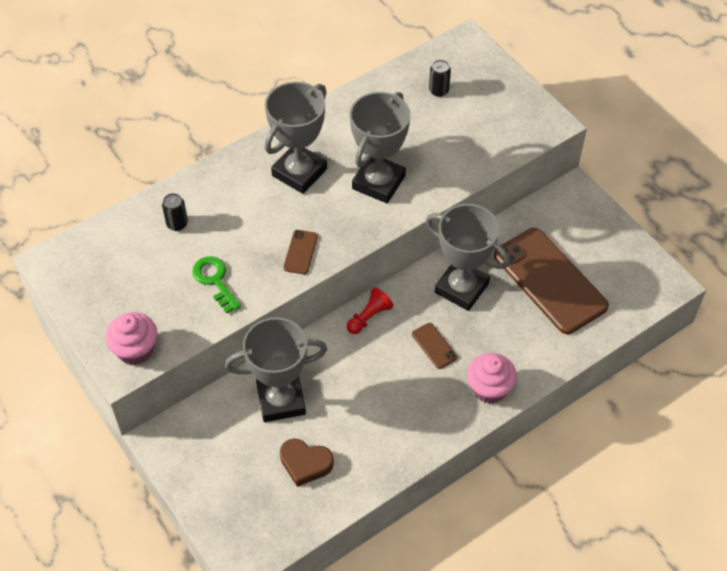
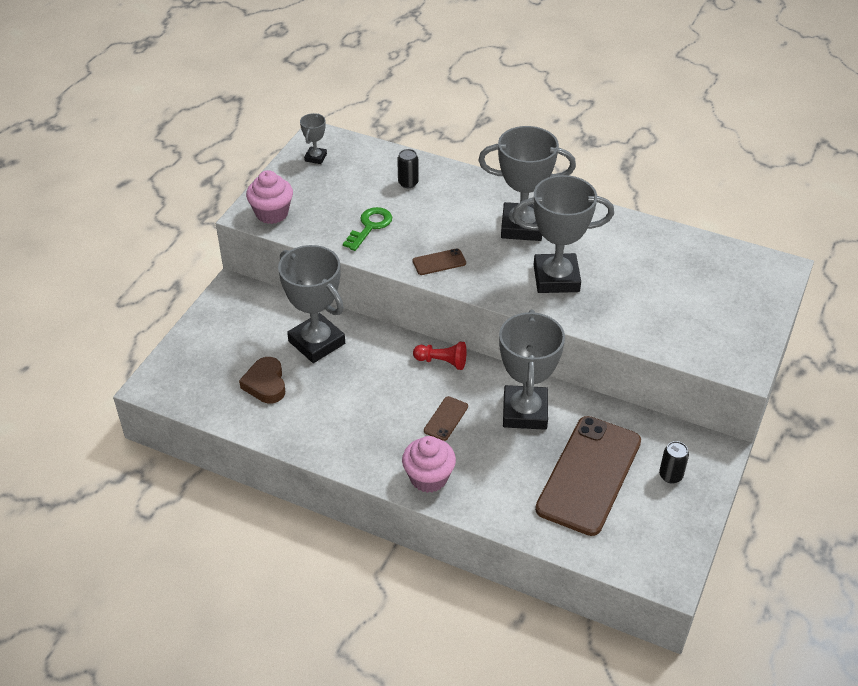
camera: 60 degrees right, 10 degrees down
black can [429,60,451,97] -> black can moved to [659,441,689,484]
none -> grey trophy [300,113,327,164]

